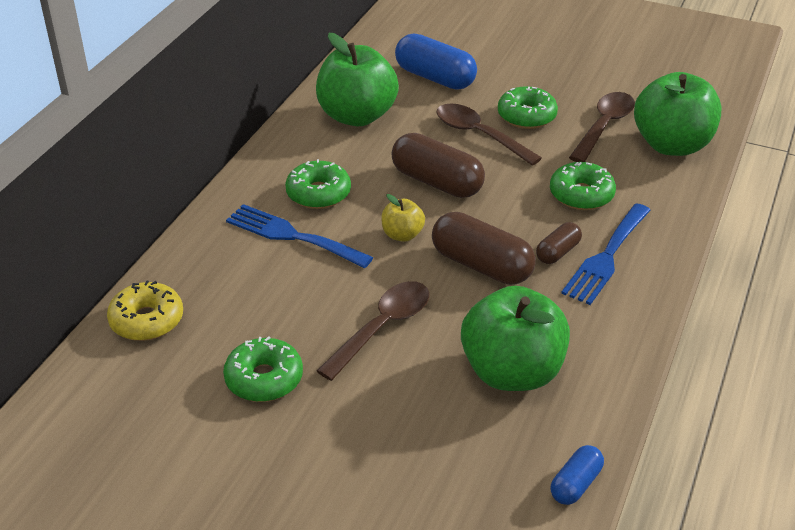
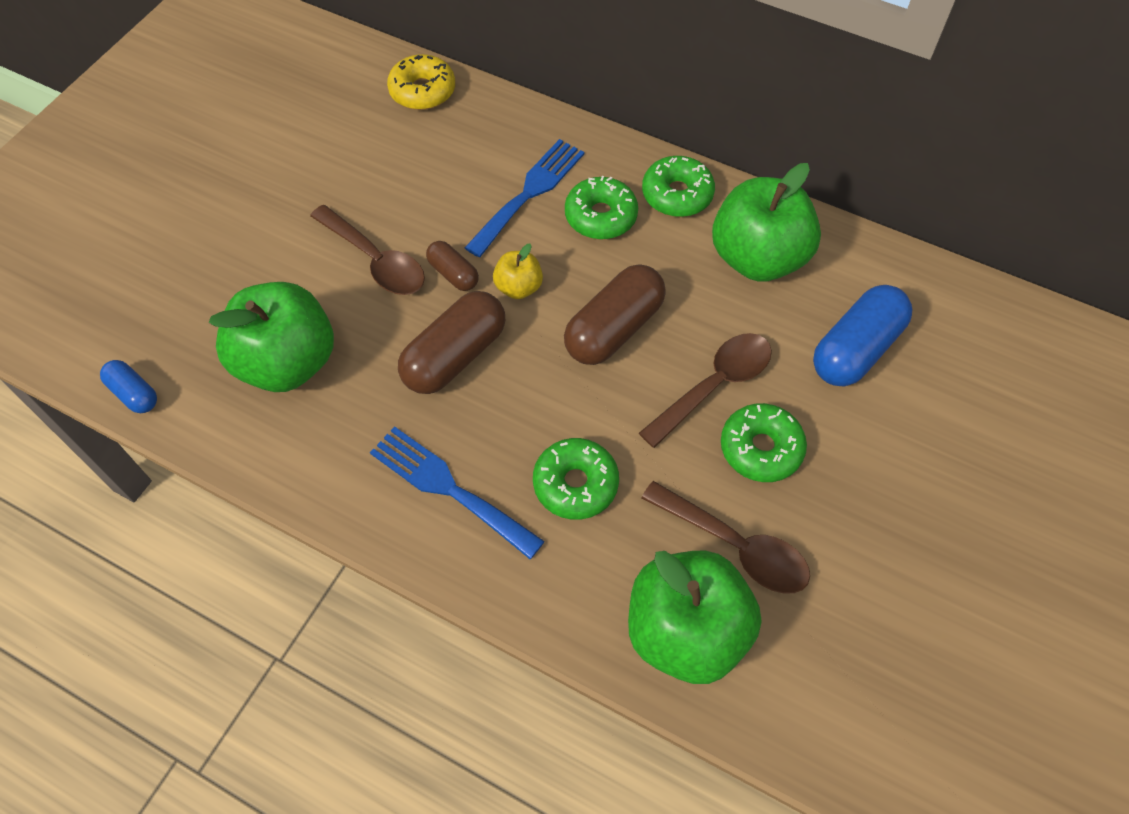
camera: 95 degrees right, 20 degrees up
green donut [223,336,303,402] -> green donut moved to [642,156,715,217]
brown capsule [536,222,582,264] -> brown capsule moved to [426,241,479,291]

